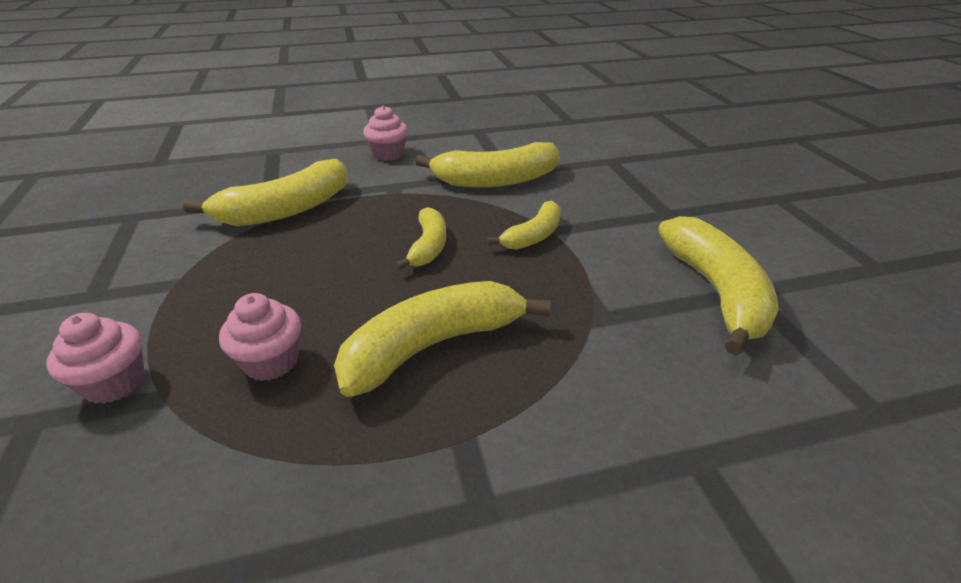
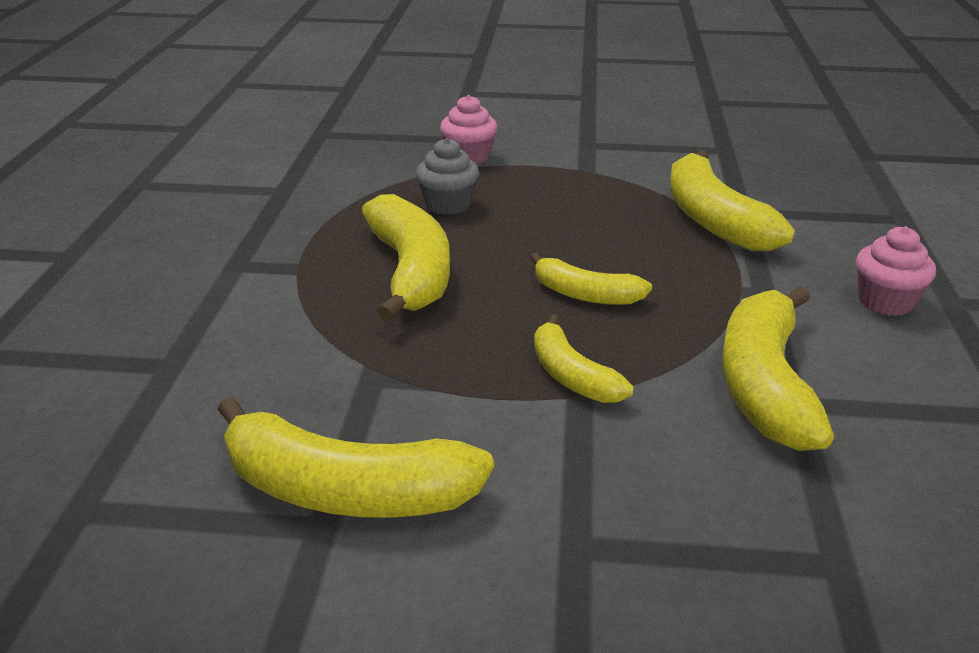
camera: 110 degrees right, 5 degrees down
pink cupcake [219,293,301,381] -> grey cupcake [416,138,479,215]

